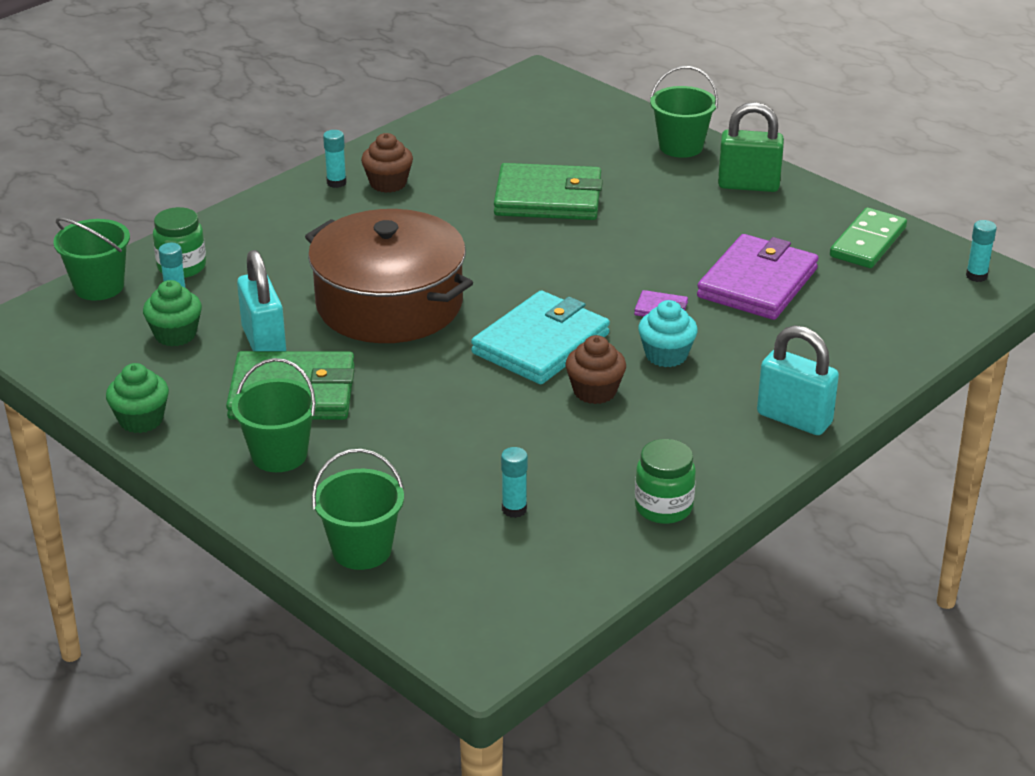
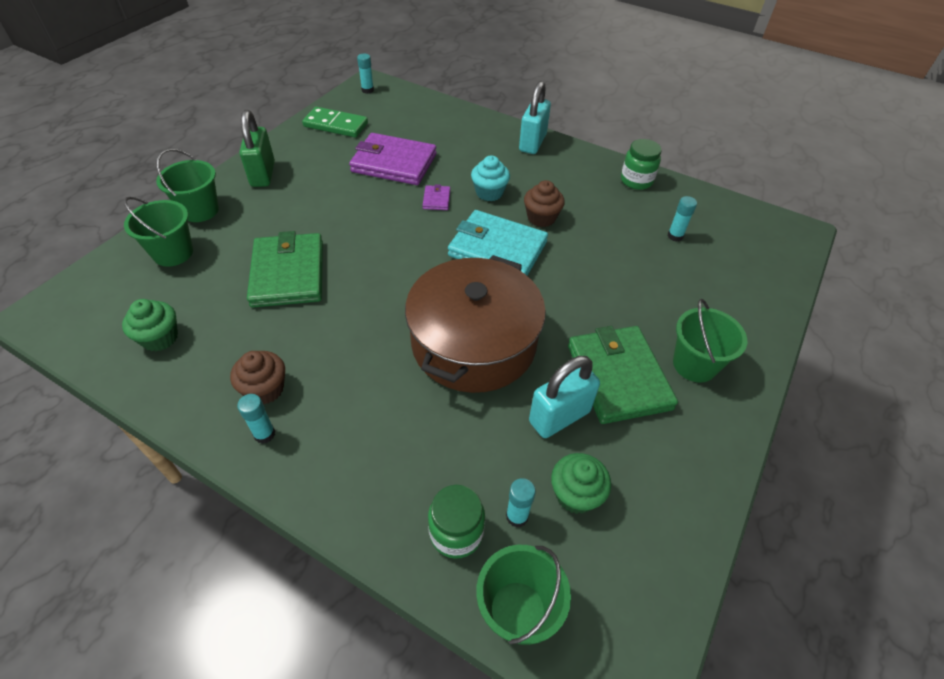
camera: 105 degrees left, 15 degrees up
green cupcake [106,363,169,433] -> green cupcake moved to [122,299,178,351]
green bucket [312,449,404,570] -> green bucket moved to [124,197,193,267]

